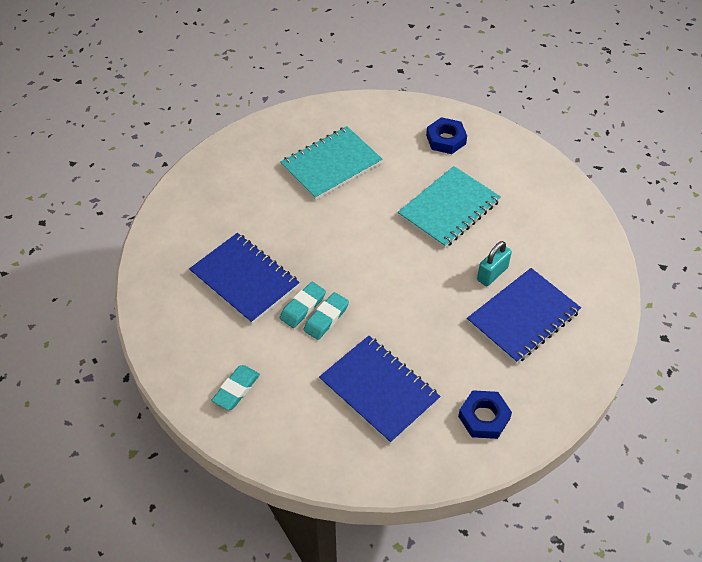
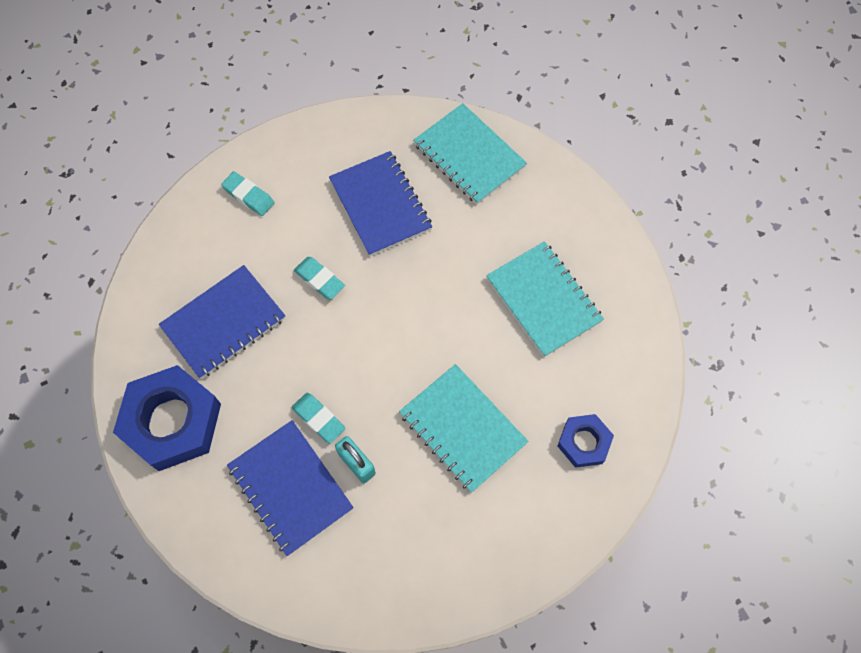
camera: 95 degrees right, 15 degrees up
blue notebook [189,233,300,324] -> blue notebook turned 75 degrees counterclockwise [329,151,432,256]
turquoise eraser [280,282,326,328] -> turquoise eraser moved to [292,393,346,443]
blue nut [458,390,512,439] -> blue nut [113,365,221,471], size x1.87
none -> turquoise notebook [413,103,527,204]

